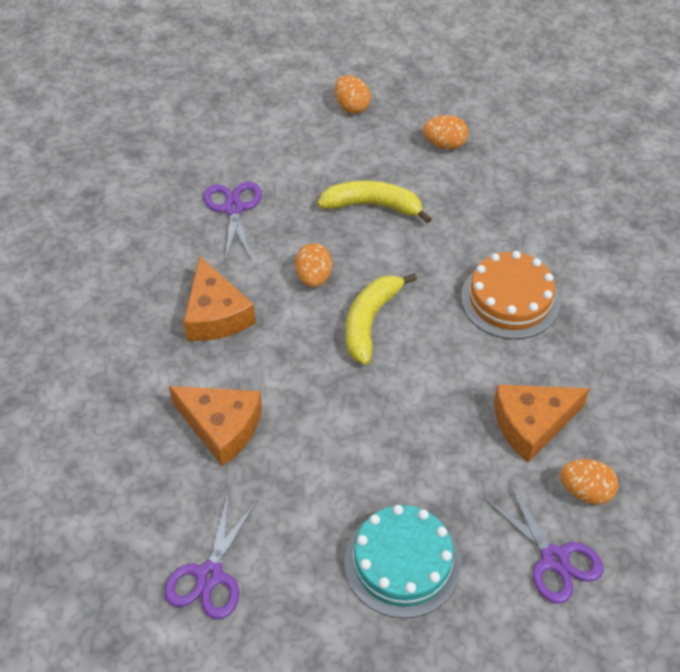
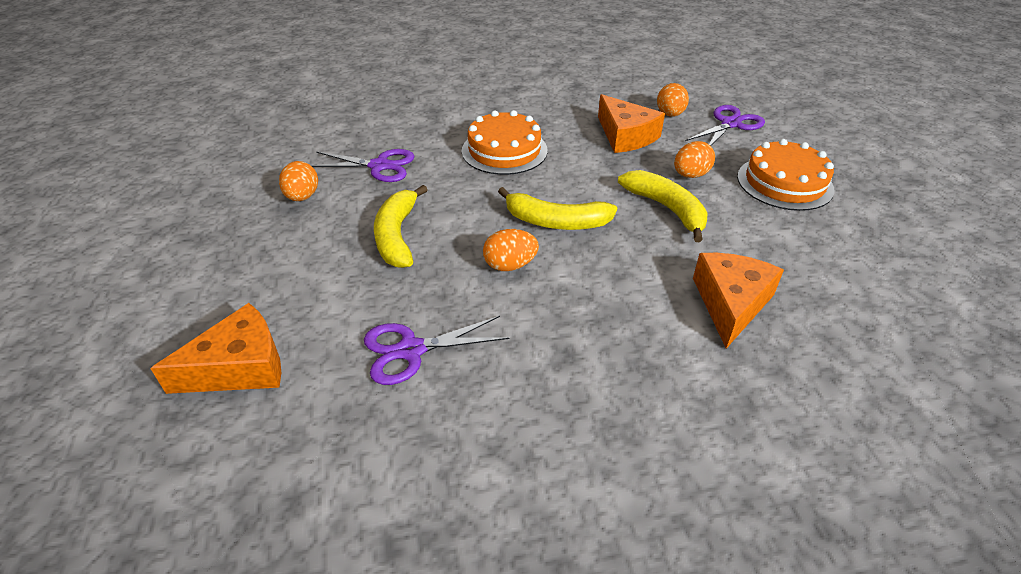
camera: 100 degrees left, 10 degrees down
purple scissors [164,495,258,620] -> purple scissors moved to [311,149,415,182]
orange cheese [183,256,256,341] -> orange cheese moved to [150,303,281,394]
orange egg [335,75,371,114] -> orange egg moved to [674,141,715,178]
turquoise cake [344,505,461,618] -> orange cake [737,139,835,211]
none -> yellow banana [618,170,708,242]

